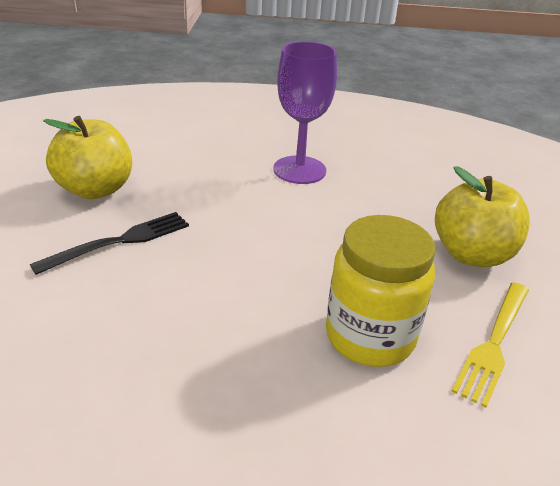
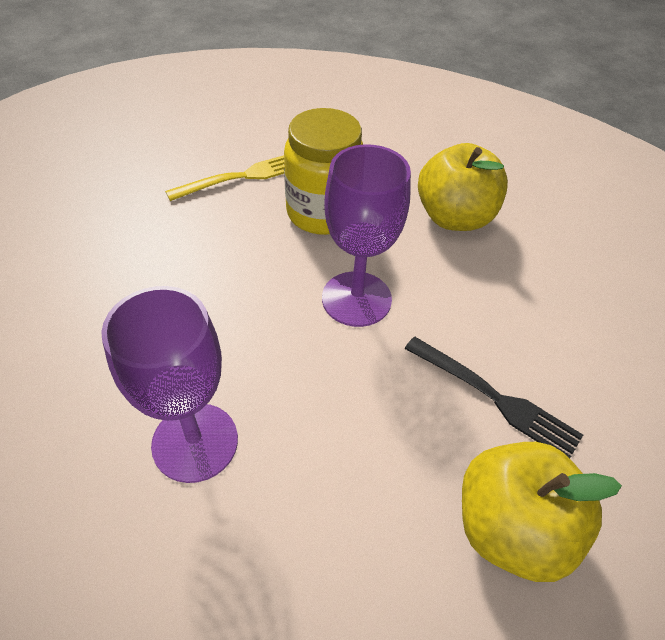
camera: 150 degrees left, 15 degrees up
black fork [30,212,189,275] -> black fork turned 135 degrees counterclockwise [404,336,583,458]
yellow apple [435,166,530,267] -> yellow apple moved to [418,143,508,231]
none -> purple goblet [322,144,411,327]

